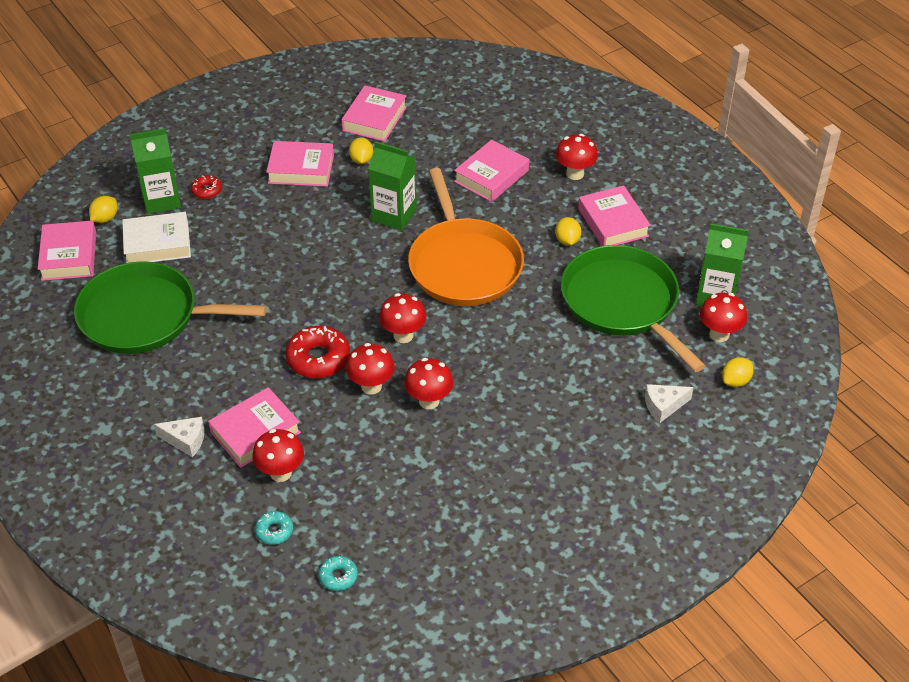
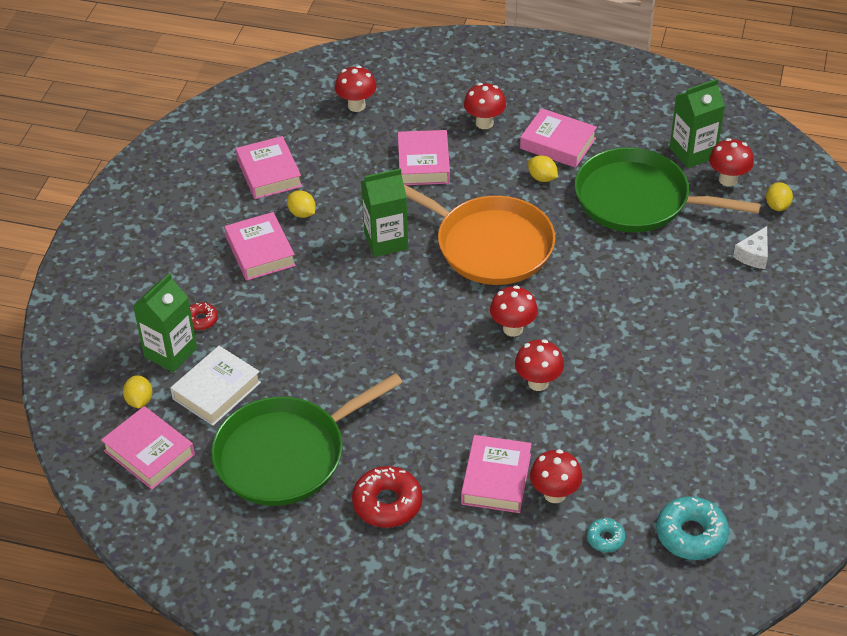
camera: 40 degrees left, 0 degrees up
white cheese [154,417,204,457] -> none
pink book [266,141,334,187] -> pink book turned 75 degrees counterclockwise [225,212,296,281]
red donut [286,326,350,378] -> red donut moved to [352,466,422,528]
turquoise donut [319,556,358,591] -> turquoise donut [656,497,729,560], size x1.87
red mushroom [404,358,453,409] -> red mushroom moved to [335,66,377,112]

